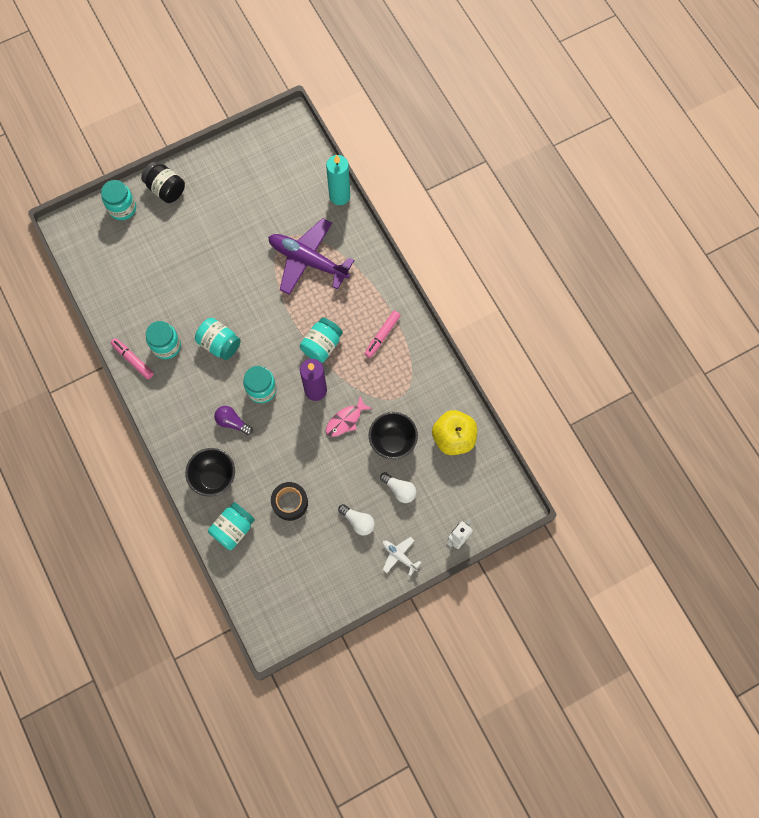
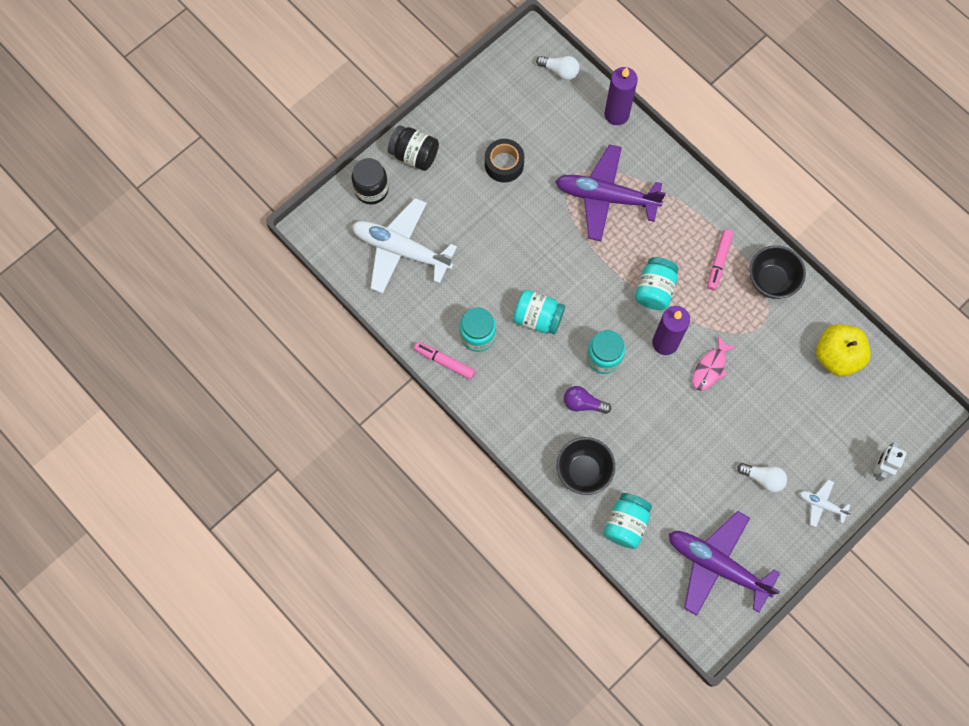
camera: 15 degrees left, 0 degrees up
turquoise jar [101,180,136,220] -> black jar [351,158,389,205]
black tape [271,482,308,521] -> black tape moved to [485,139,524,183]
turquoise candle [326,155,350,205] -> purple candle [604,67,638,125]
black bowl [369,412,418,459] -> black bowl moved to [749,245,806,299]
white light bulb [380,472,417,503] -> white light bulb moved to [536,56,580,80]
none -> white plane [352,198,457,294]
none -> purple plane [669,511,780,616]

